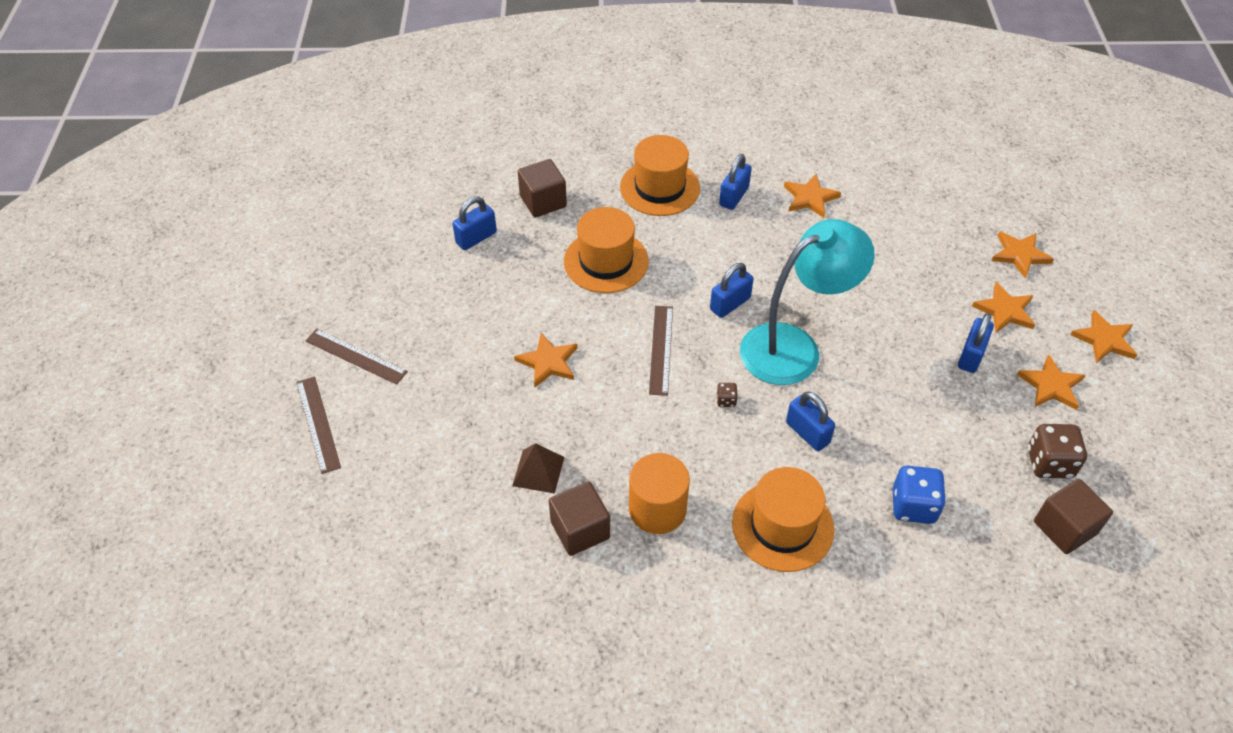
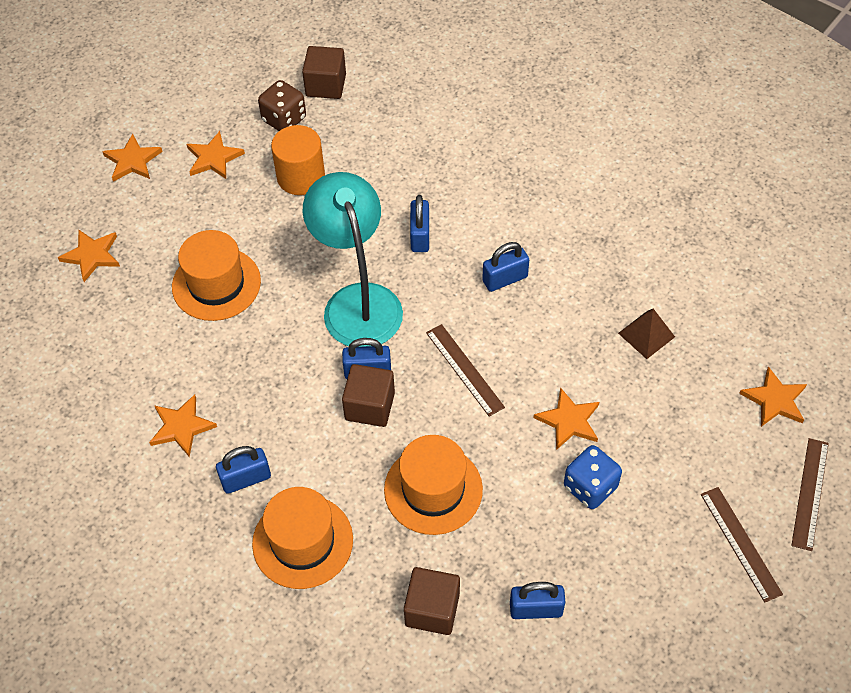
camera: 140 degrees left, 5 degrees up
brown cube [549,481,610,556] -> brown cube moved to [342,364,395,427]
orange cylinder [629,453,690,534] -> orange cylinder moved to [271,125,325,195]
brown ruler [649,306,673,396] -> brown ruler turned 75 degrees counterclockwise [426,324,505,417]
brown dice [716,383,738,407] -> none
orange hat [732,467,834,572] -> orange hat moved to [172,230,261,321]
turquoise lamp [740,219,875,385] -> turquoise lamp turned 60 degrees clockwise [303,172,403,347]
blue dice [893,466,946,524] -> blue dice moved to [564,445,622,509]
blue padlock [958,313,994,373] -> blue padlock moved to [482,242,529,292]
orange star [972,282,1035,333] -> orange star moved to [739,366,807,427]

